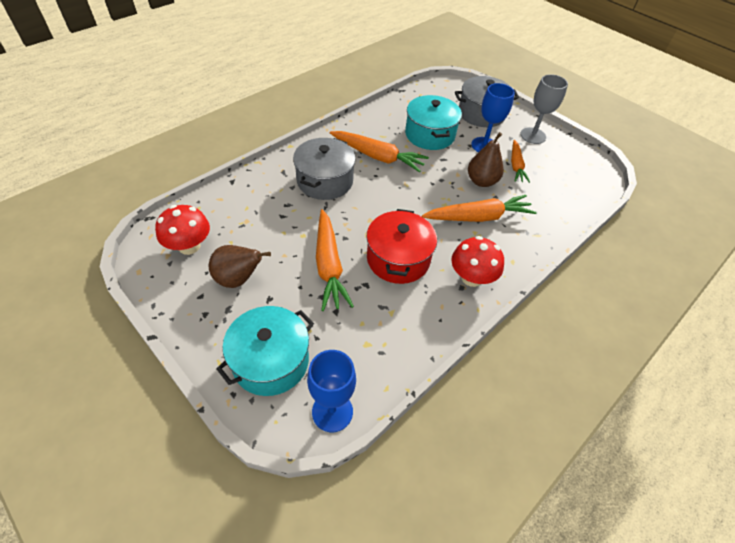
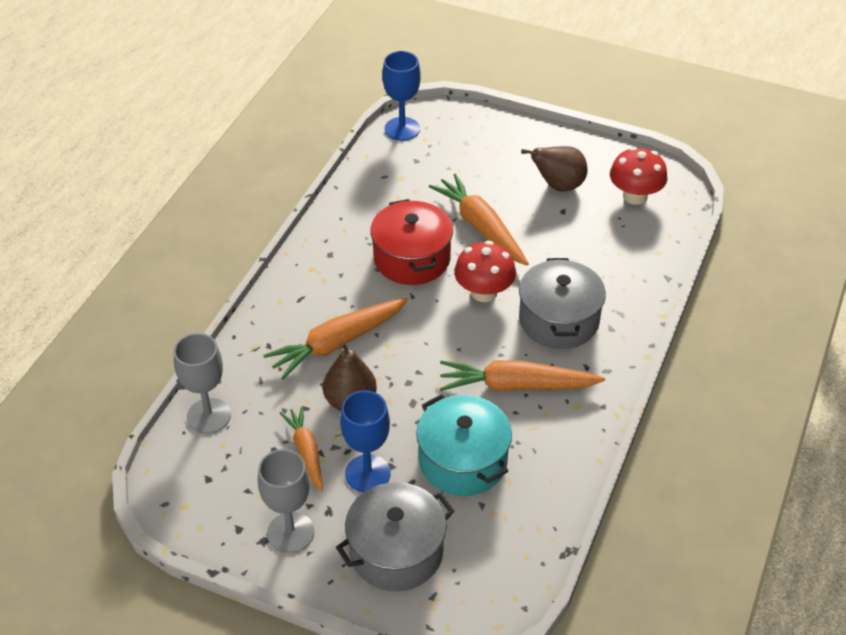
camera: 160 degrees right, 5 degrees down
turquoise pot [216,306,314,396] -> none
red mushroom [451,236,504,287] -> red mushroom moved to [454,241,516,302]
none -> grey goblet [174,333,231,434]

